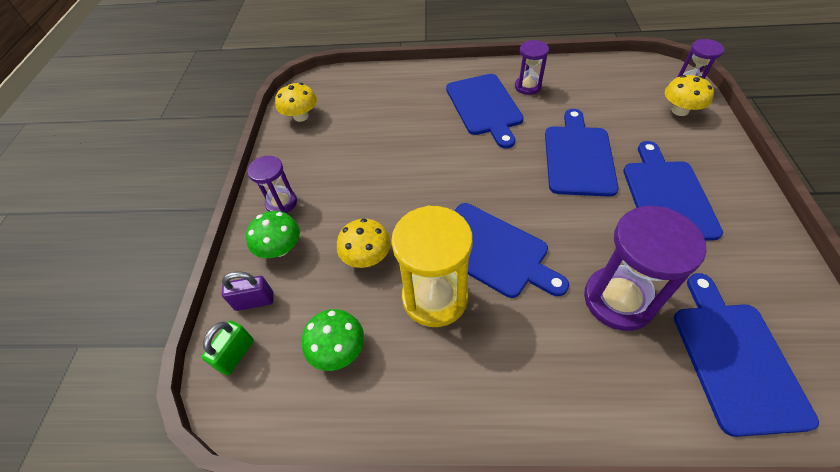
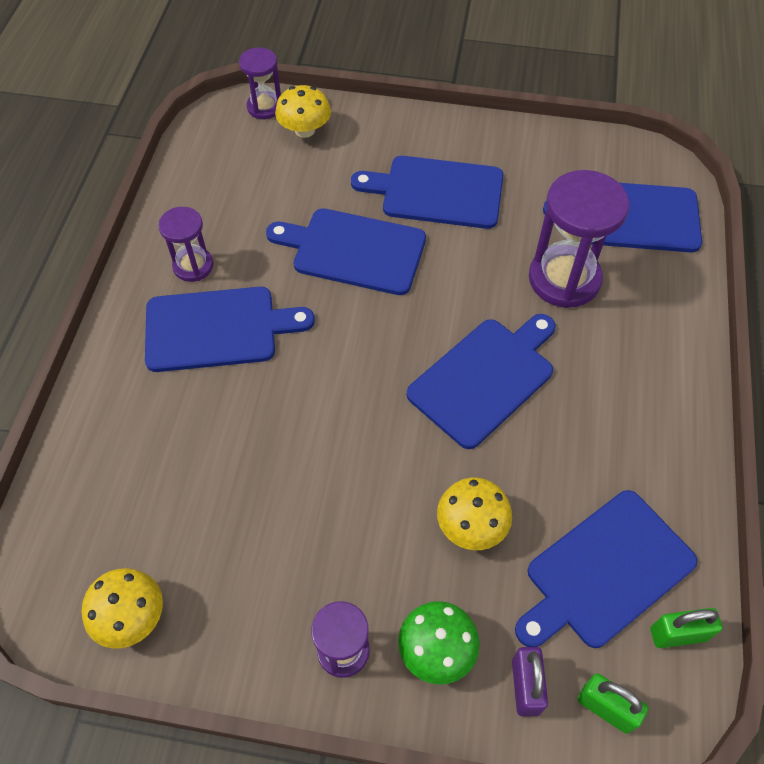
camera: 85 degrees left, 5 degrees up
green mushroom [302,309,364,371] -> blue cutting board [515,490,697,648]
yellow hourglass [391,206,473,327] -> none
none -> green padlock [650,608,722,648]

